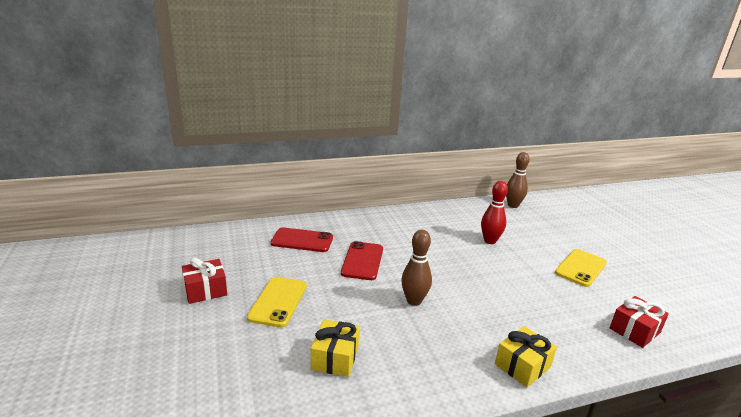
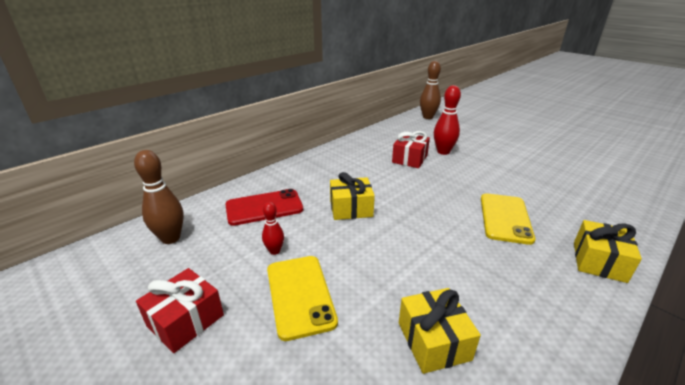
camera: 25 degrees left, 5 degrees up
red phone [341,241,383,280] -> yellow gift [330,172,375,220]
brown bowling pin [401,230,432,306] -> brown bowling pin moved to [134,150,184,244]
yellow phone [555,249,607,287] -> yellow phone moved to [481,193,535,245]
red gift [610,296,669,348] -> red gift moved to [392,131,430,168]
none -> red bowling pin [262,202,284,255]

